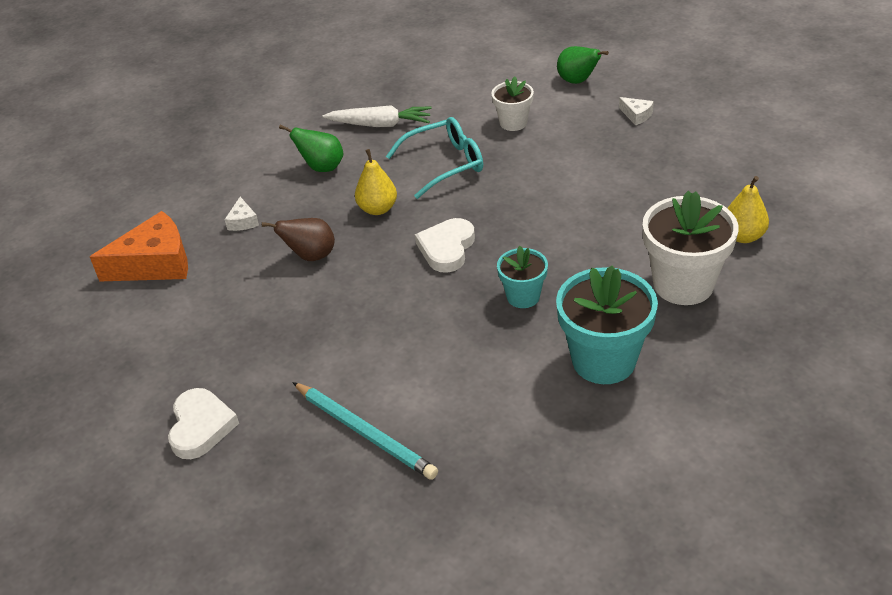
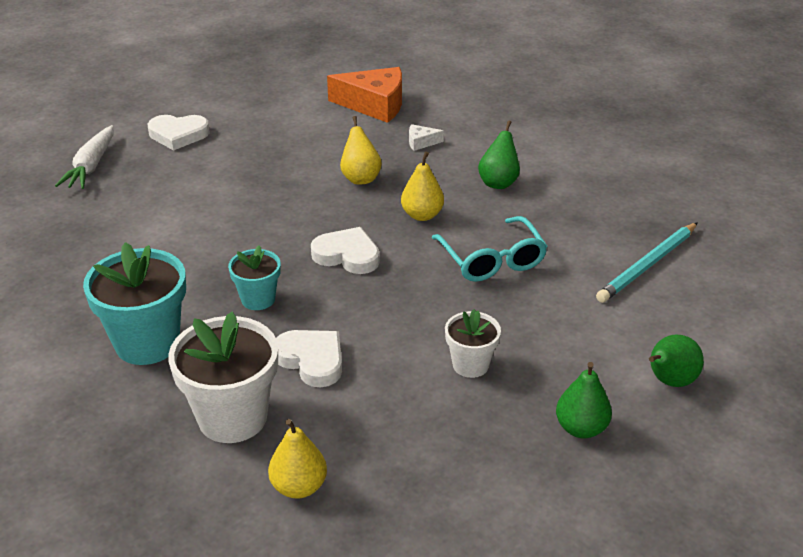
camera: 90 degrees right, 5 degrees down
orange cheese [90,211,188,282] -> orange cheese turned 60 degrees counterclockwise [327,67,402,123]
brown pear [262,218,335,261] -> yellow pear [340,116,382,185]
turquoise pencil [292,382,438,480] -> turquoise pencil moved to [596,222,698,303]
white carrot [322,105,431,127] -> white carrot moved to [55,125,113,189]
white flower pot [491,76,534,131] -> white flower pot moved to [445,309,501,378]
white cheese [619,97,654,125] -> green pear [556,362,612,438]
none -> white heart [276,330,342,387]

